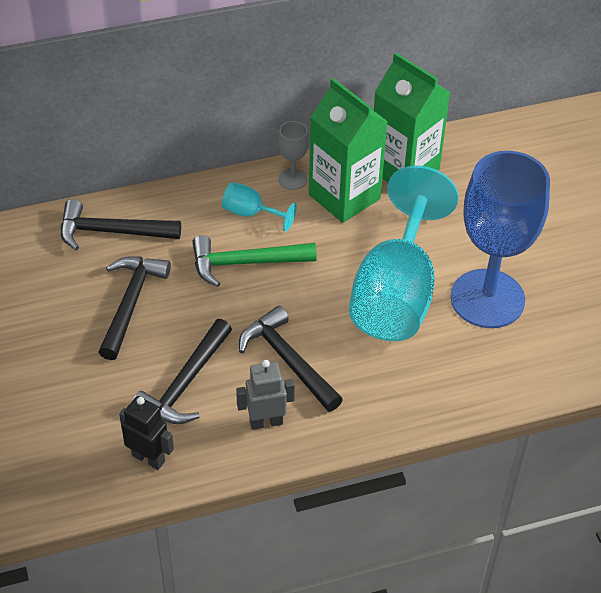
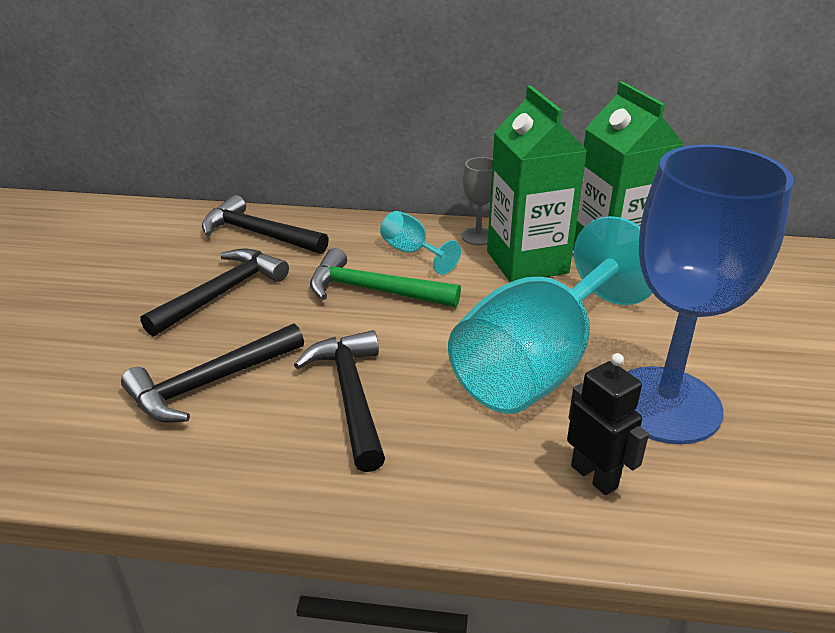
camera: 25 degrees right, 15 degrees down
black robot [119,396,174,470] -> black robot moved to [567,353,649,495]
grey robot [236,360,295,430] -> none

